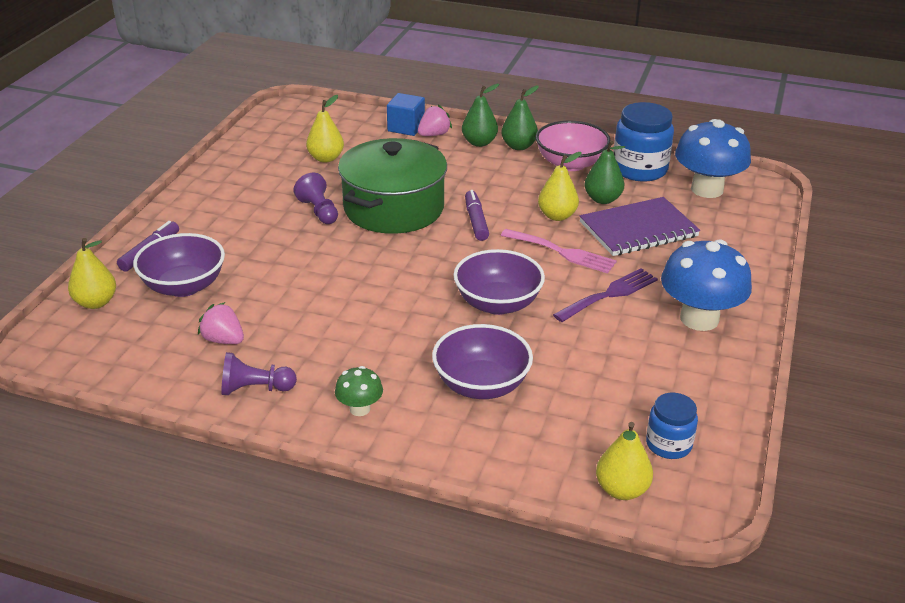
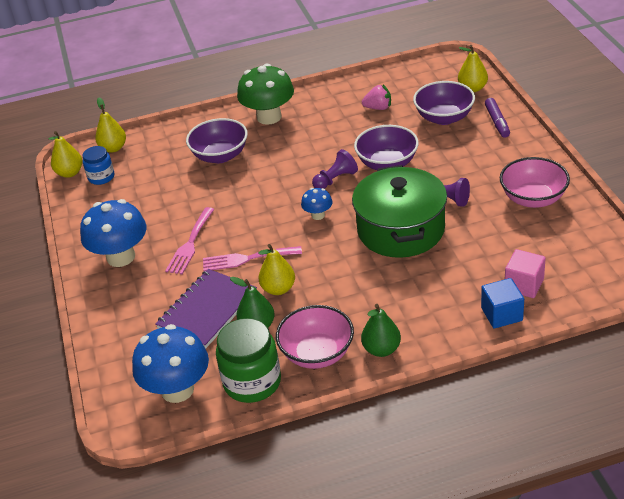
camera: 150 degrees right, 5 degrees up
purple pawn [221,352,297,395] -> purple pawn moved to [312,149,358,189]
yellow pear [306,95,344,163] -> yellow pear moved to [49,131,82,178]
green mushroom [335,366,383,416] -> green mushroom [237,63,294,125], size x2.04
pink strawberry [418,104,452,136] -> none
purple bowl [453,249,545,315] -> purple bowl moved to [354,125,419,170]
green pear [462,84,499,147] -> none
purple marker [465,190,489,241] -> none
purple fork [553,268,658,322] -> pink fork [165,207,215,274]
blue jar [613,102,674,182] -> green jar [216,318,281,403]
none -> blue mushroom [301,188,333,220]
none -> pink bowl [500,157,570,208]
none -> pink cube [505,249,546,298]

